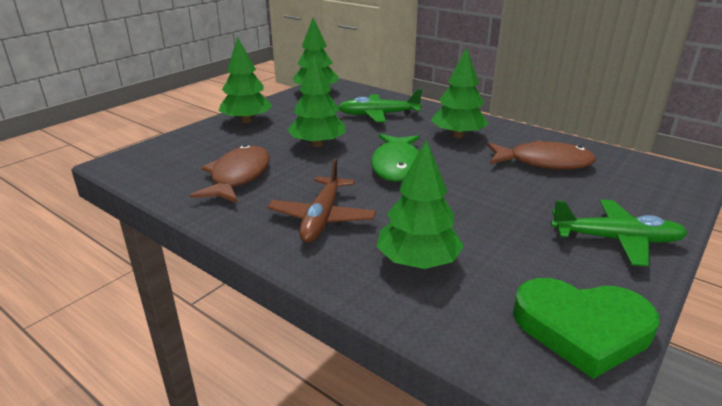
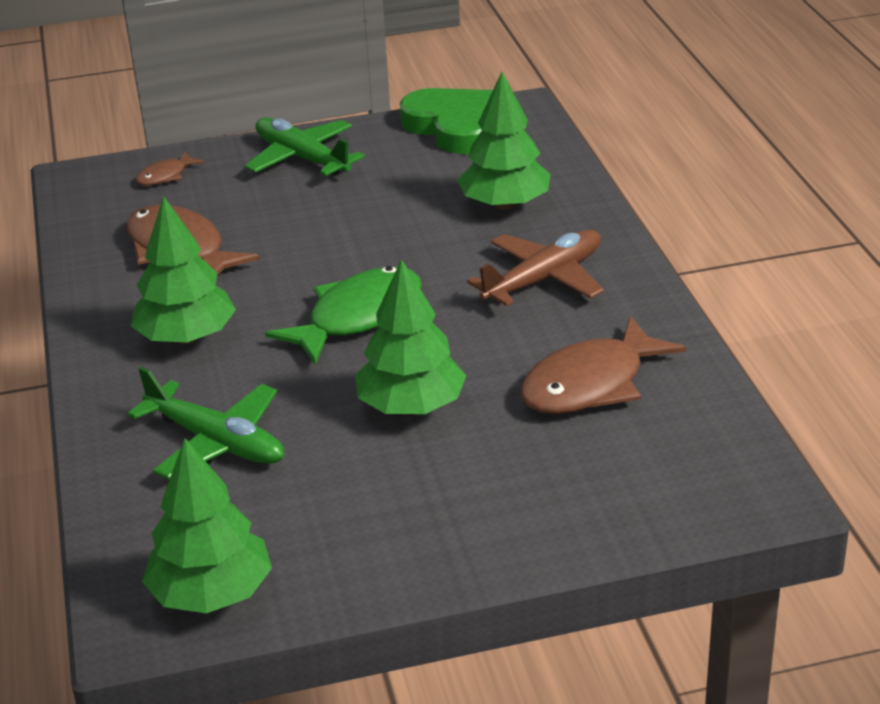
camera: 140 degrees left, 5 degrees up
green tree [219,37,273,123] -> none
none -> brown fish [136,152,204,185]

